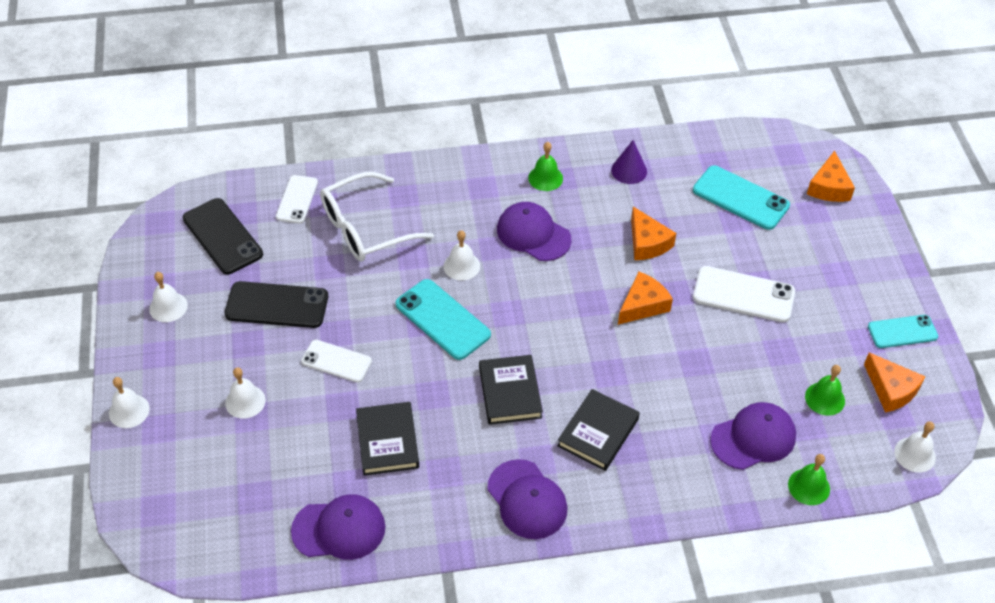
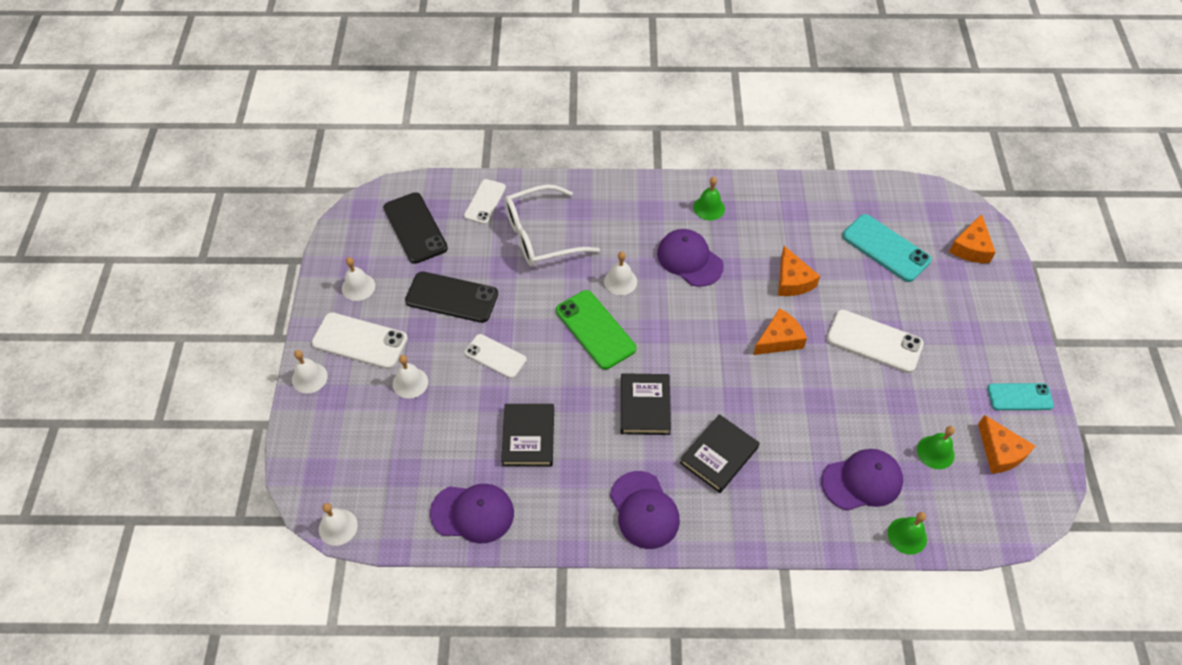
camera: 10 degrees right, 5 degrees up
turquoise phone [395,279,491,360] -> green phone [556,290,636,370]
purple cone [611,140,647,184] -> none
white bell [894,421,936,473] -> white bell moved to [319,503,358,546]
none -> white phone [312,312,408,369]

